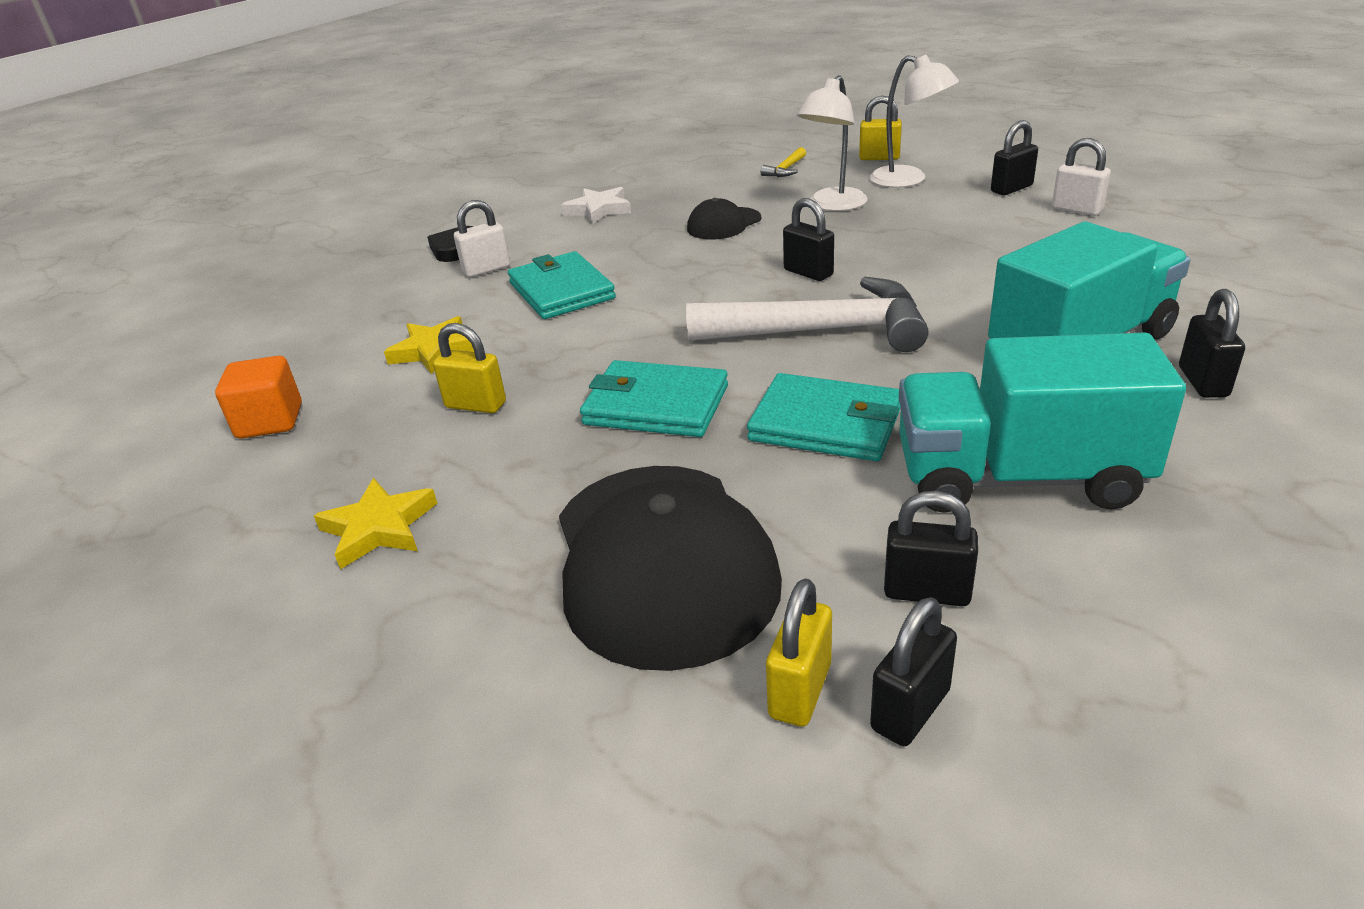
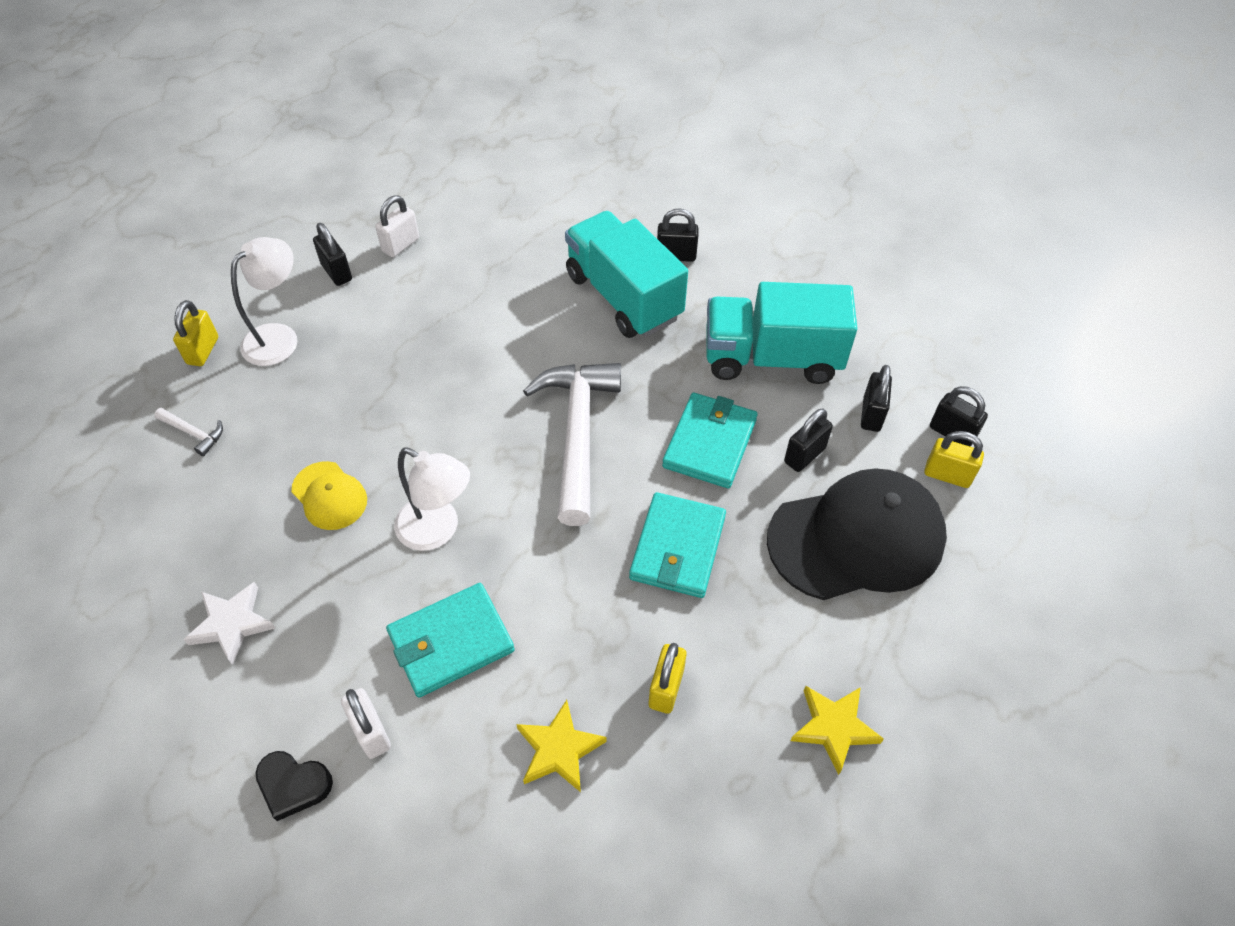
camera: 95 degrees left, 20 degrees up
orange cube [215,356,302,439] -> none
black cap [687,198,761,239] -> yellow cap [291,461,367,530]
yellow hammer [760,147,806,177] -> white hammer [154,408,223,456]
black padlock [783,198,834,281] -> black padlock moved to [784,409,833,472]
white lamp [797,75,868,211] -> white lamp moved to [394,448,470,551]
turquoise truck [899,332,1186,513] -> turquoise truck turned 90 degrees clockwise [706,282,857,384]

